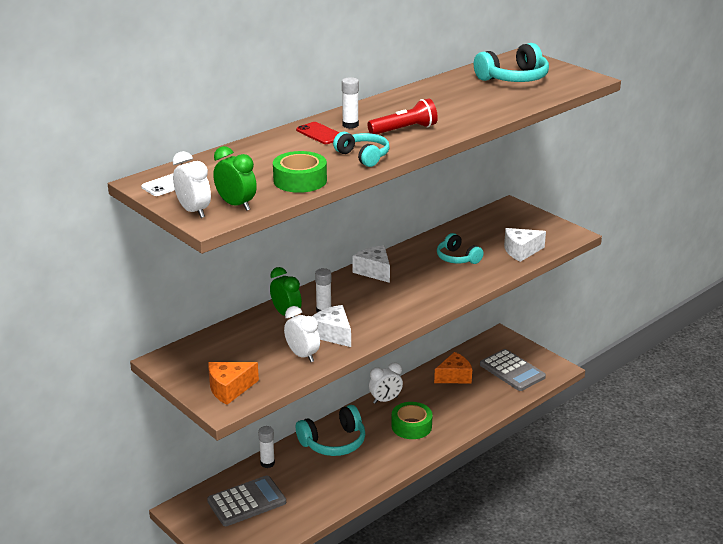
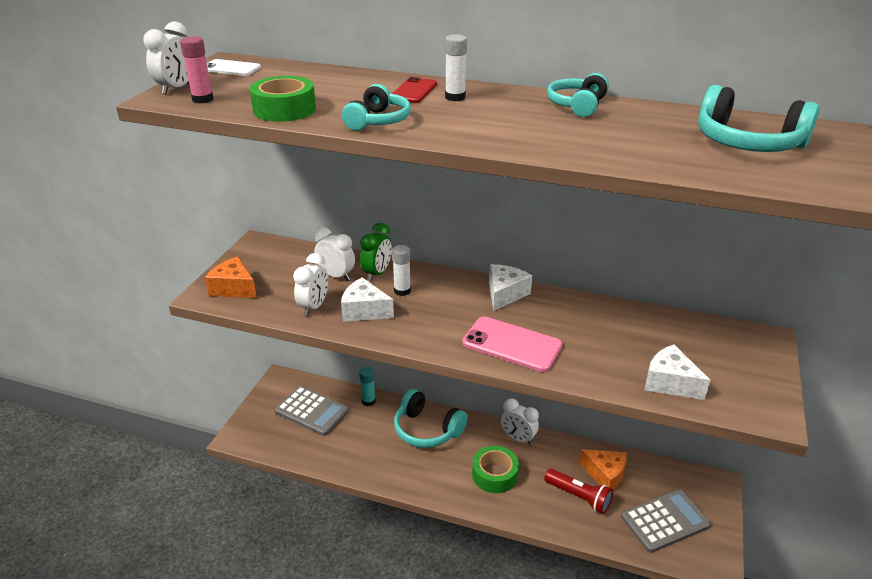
camera: 60 degrees right, 5 degrees up
green clock [213,146,257,211] -> pink glue stick [180,36,213,103]
white glue stick [258,426,275,468] -> turquoise glue stick [359,366,376,406]
white cheese [312,305,351,347] -> white cheese turned 90 degrees counterclockwise [341,277,394,322]
red flashlight [367,99,438,134] -> red flashlight moved to [544,469,613,514]
turquoise headphones [437,233,484,264] -> turquoise headphones moved to [547,73,609,117]
grey calculator [480,349,546,391] -> grey calculator turned 135 degrees counterclockwise [621,489,711,553]
none -> white clock [314,227,355,281]
none -> pink phone [462,316,563,372]

